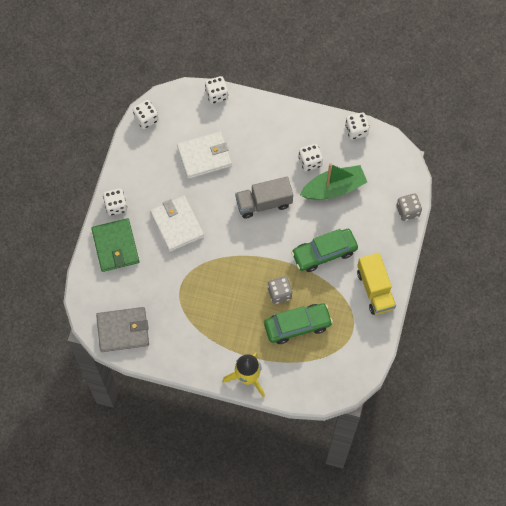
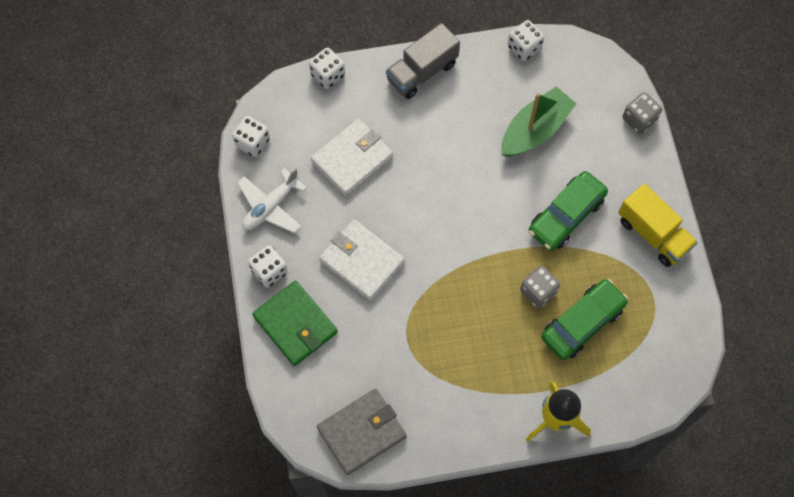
camera: 25 degrees left, 0 degrees up
grey truck [235,177,293,219] -> grey truck moved to [386,23,460,99]
white dice [299,144,323,171] -> none
none -> white plane [237,168,307,233]

